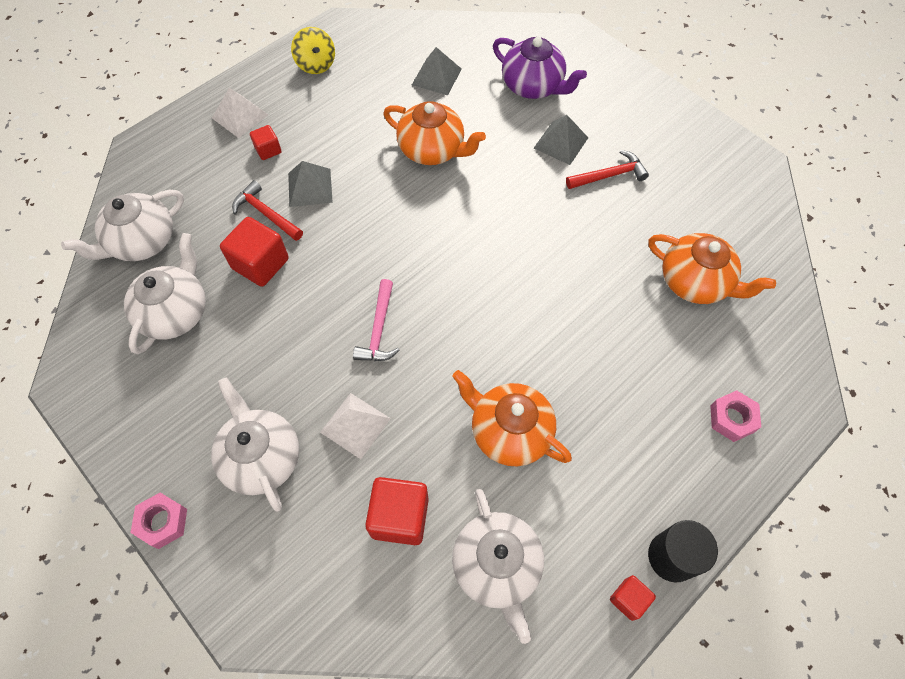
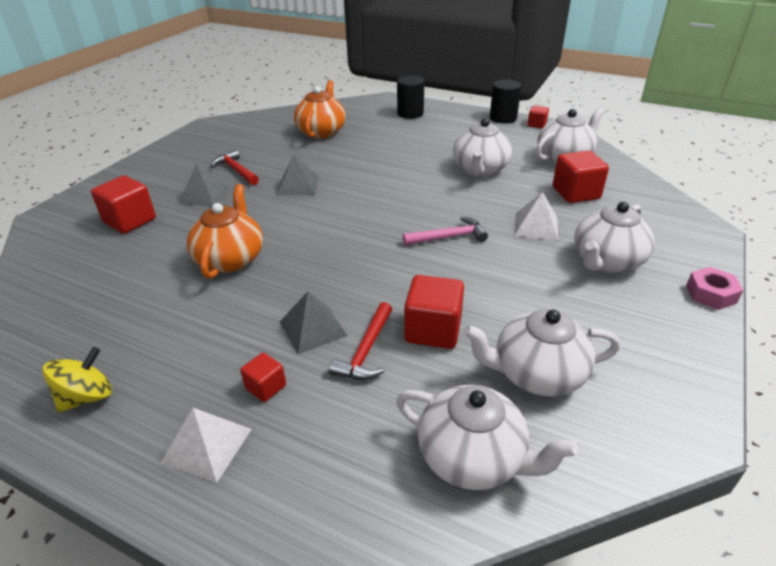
camera: 110 degrees left, 25 degrees down
grey pyramid [412,47,462,95] -> grey pyramid moved to [277,154,319,195]
orange teapot [452,370,572,467] -> white teapot [453,118,512,177]
purple teapot [493,37,587,99] -> red cube [91,175,156,234]
pink nut [710,390,761,442] -> black cylinder [397,76,424,119]

